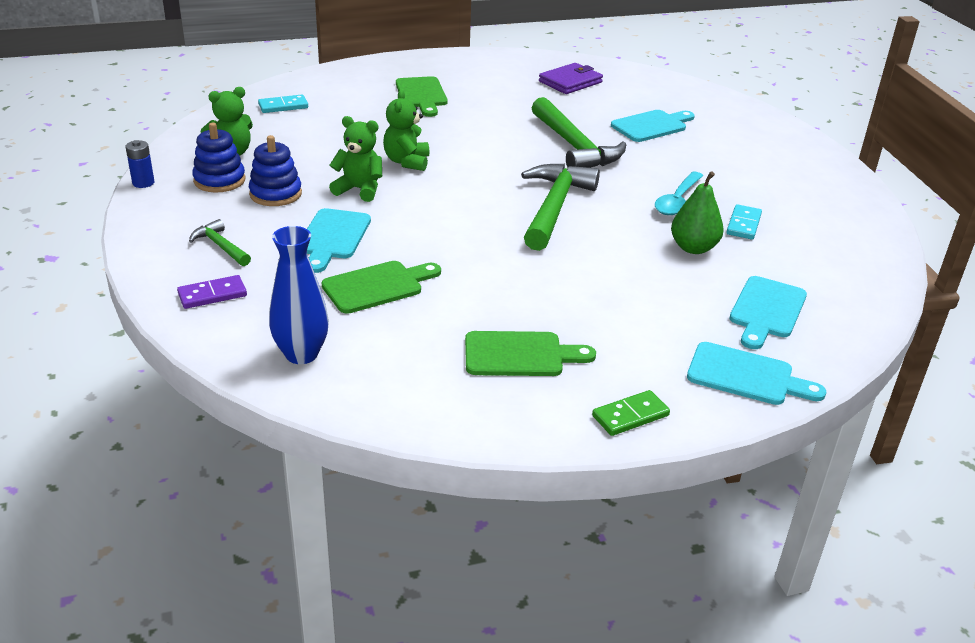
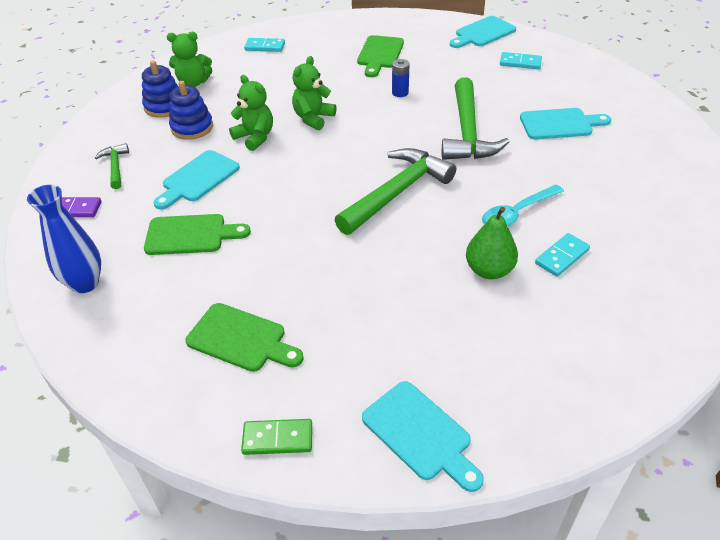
camera: 30 degrees right, 10 degrees up
blue battery [126,140,154,188] -> blue battery moved to [392,59,409,97]
purple wallet [539,63,603,94] -> turquoise domino [500,52,542,69]
turquoise cutting board [729,276,807,349] -> turquoise cutting board moved to [450,16,516,48]

